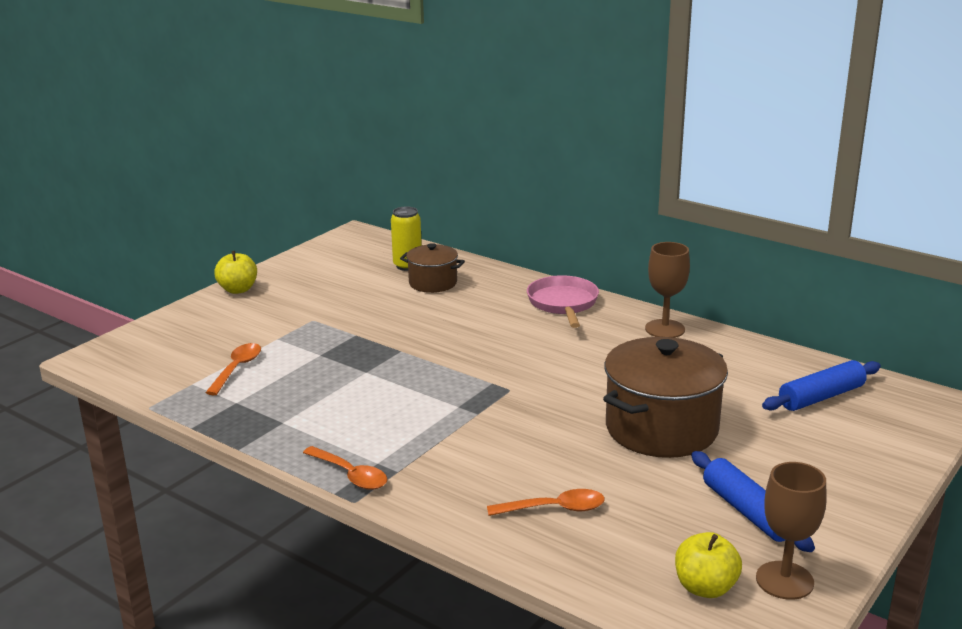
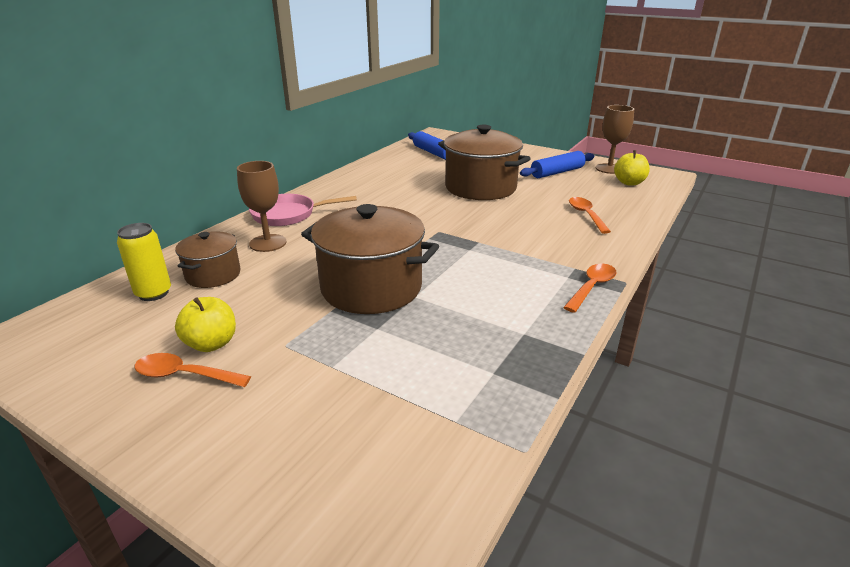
camera: 95 degrees left, 5 degrees up
orange spoon [205,343,261,395] -> orange spoon moved to [135,353,251,387]
yellow apple [214,251,257,294] -> yellow apple moved to [175,297,236,352]
brown goblet [645,242,690,338] -> brown goblet moved to [237,161,286,252]
none -> brown pot [301,204,439,314]

